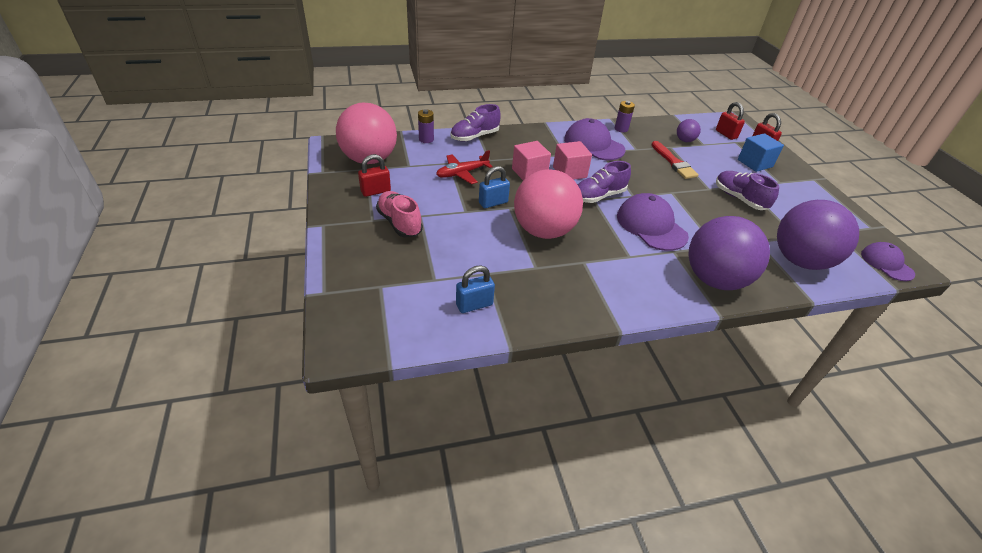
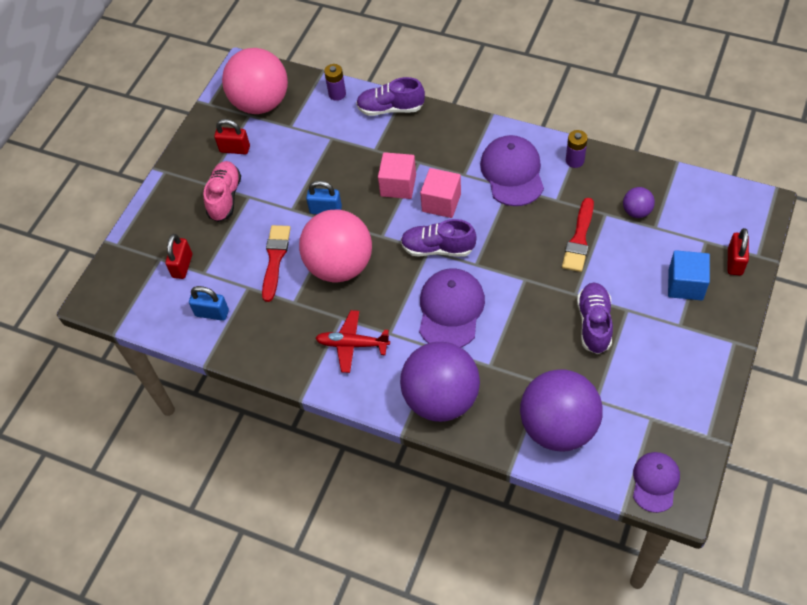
camera: 45 degrees right, 15 degrees up
red plane [436,150,493,184] -> red plane moved to [316,310,390,373]
red padlock [716,102,745,140] -> red padlock moved to [165,234,192,279]
none -> red brush [262,225,291,302]

